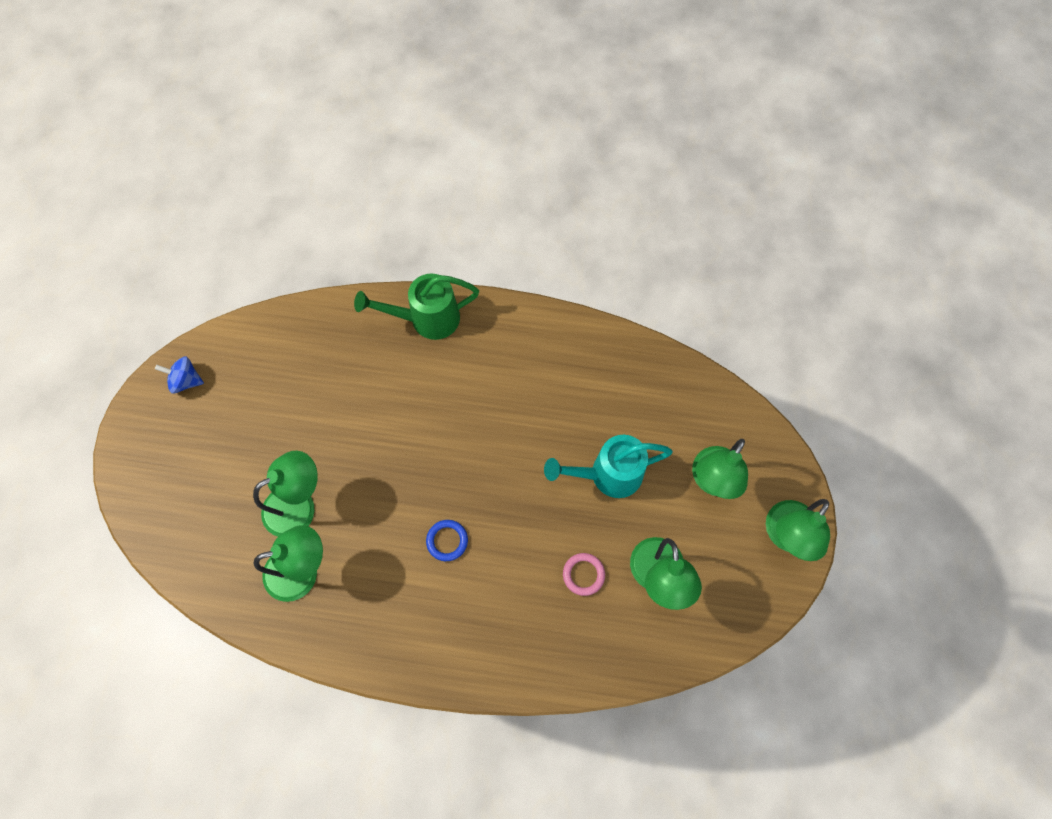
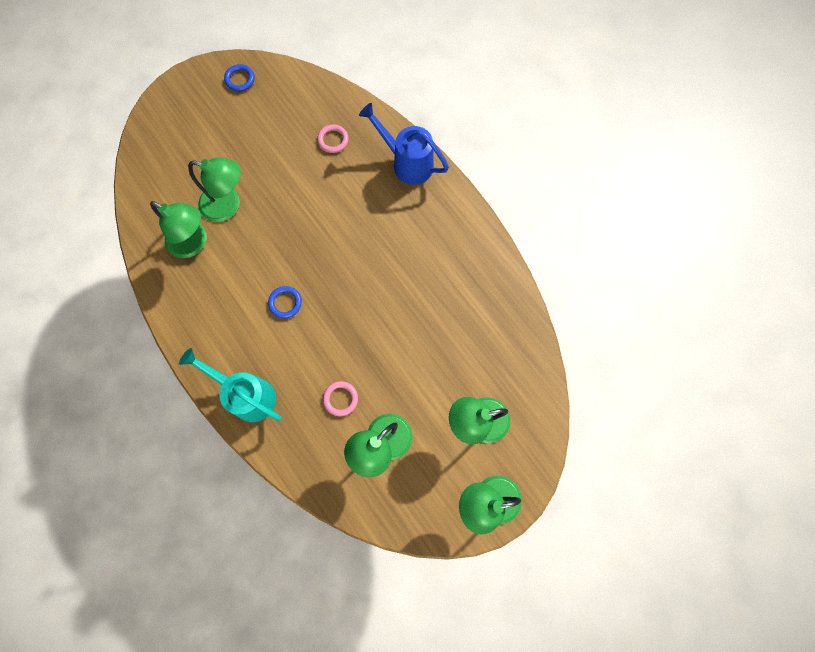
camera: 45 degrees right, 5 degrees up
blue spinning top [155,357,204,394] -> blue ring [224,64,255,92]
green watering can [354,273,479,340] -> blue watering can [359,103,449,185]
turquoise watering can [544,435,673,498] -> turquoise watering can moved to [179,348,282,422]
none -> pink ring [317,124,349,153]

